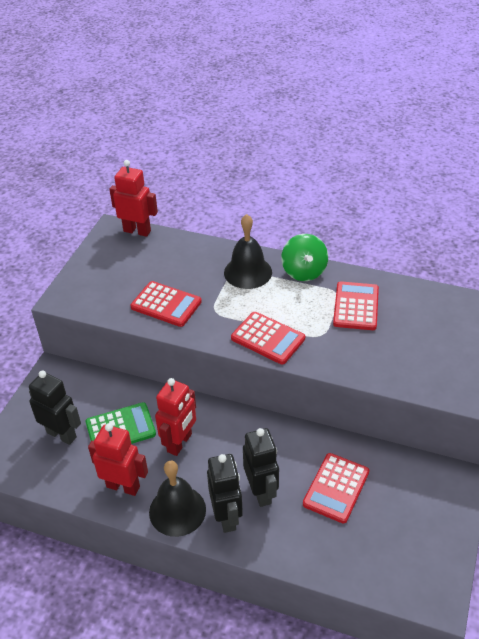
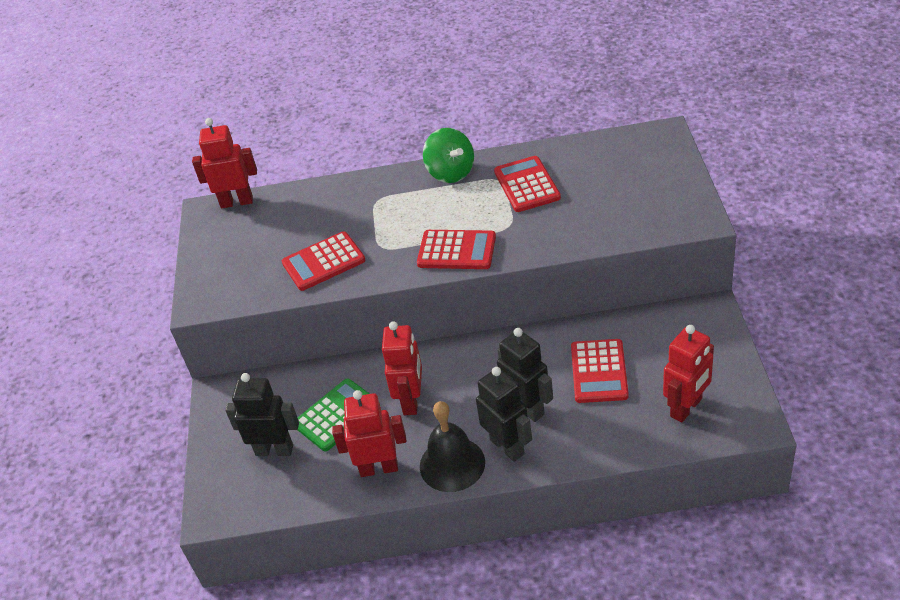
camera: 20 degrees left, 0 degrees up
red calculator [130,281,202,327] -> red calculator turned 150 degrees clockwise [282,231,365,291]
black bell [224,214,272,289] -> none
none -> red robot [663,325,714,423]

